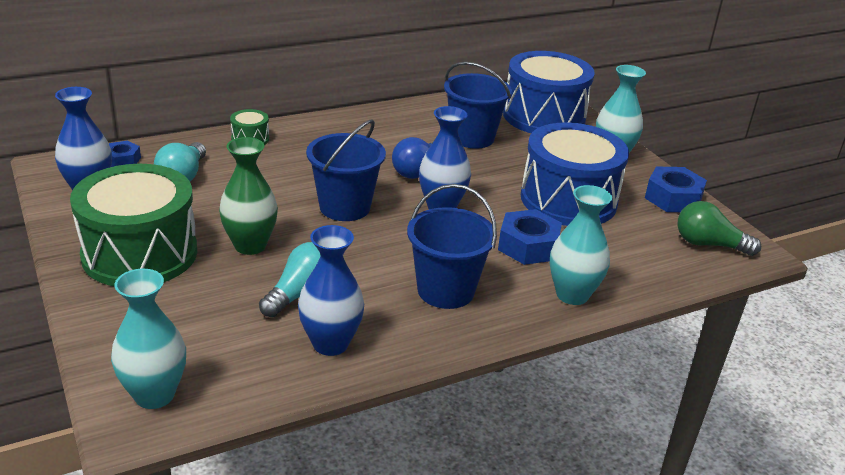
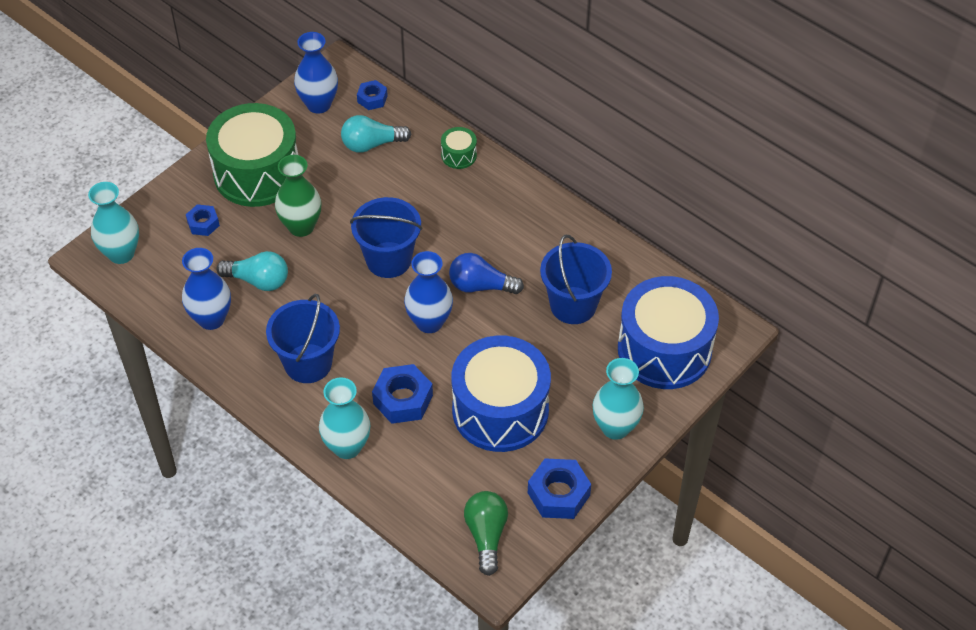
camera: 70 degrees right, 20 degrees up
none -> blue nut [186,204,220,236]

